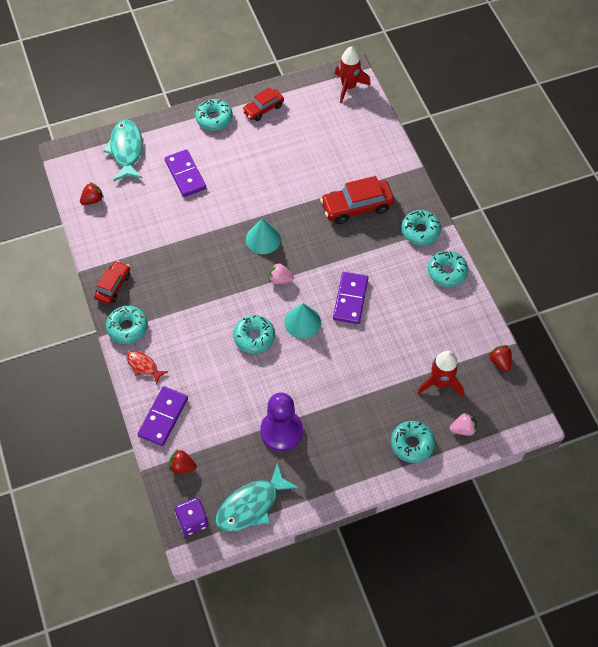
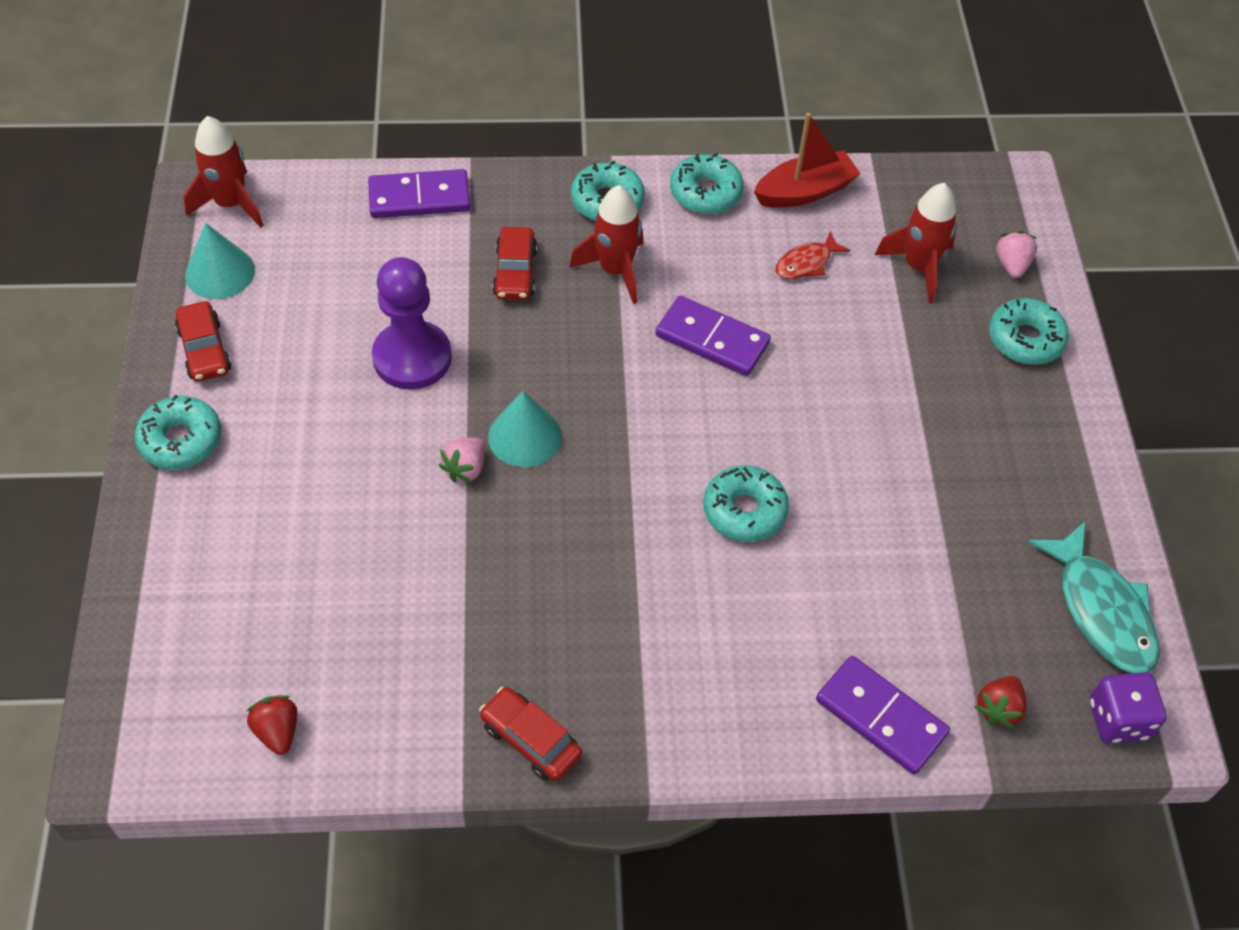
camera: 75 degrees left, 5 degrees down
turquoise fish [103,119,143,181] -> none
turquoise donut [106,306,148,344] -> none
red fish [126,351,168,384] -> red fish moved to [775,231,850,279]
purple domino [165,149,206,197] -> purple domino moved to [368,169,470,218]
purple pawn [260,392,303,451] -> purple pawn moved to [372,257,452,390]
pink strawberry [269,262,294,284] -> pink strawberry moved to [438,438,485,483]
turquoise cone [284,303,321,339] -> turquoise cone moved to [185,223,255,299]
red car [320,176,394,224] -> red car [492,227,537,300], size x0.63
red strawberry [489,345,512,371] -> none
none -> red rocket [569,185,643,304]
none -> red boat [754,113,861,208]

